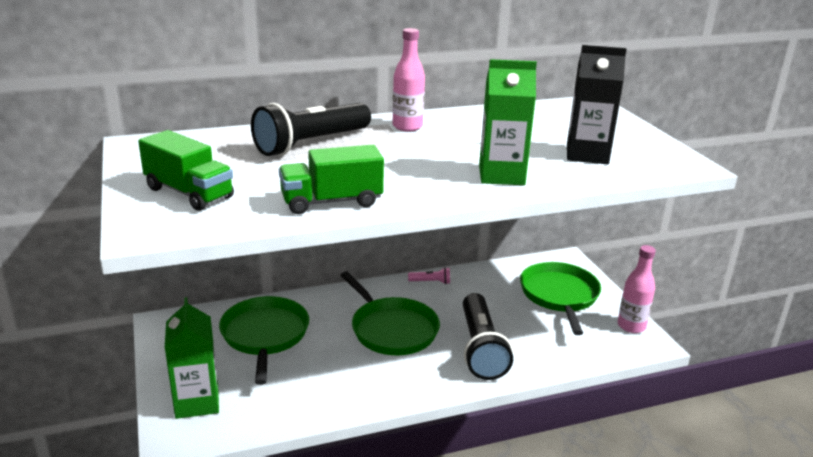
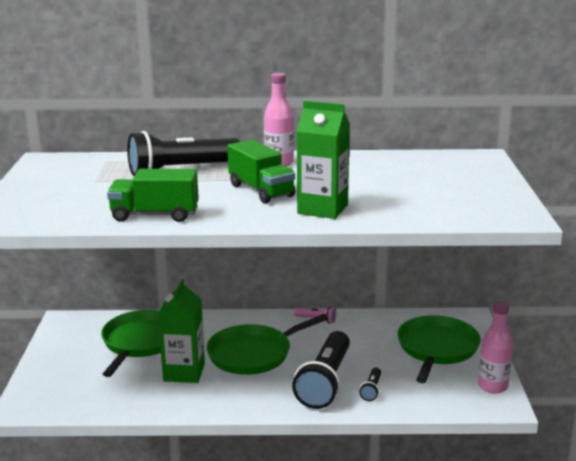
camera: 20 degrees right, 5 degrees down
green truck [138,130,234,211] -> green truck moved to [228,140,295,203]
green carton [165,297,219,419] -> green carton moved to [158,279,205,383]
green pan [341,272,440,355] -> green pan turned 75 degrees clockwise [206,314,328,375]
black carton [567,45,627,164] -> none
none -> black flashlight [360,368,381,401]

